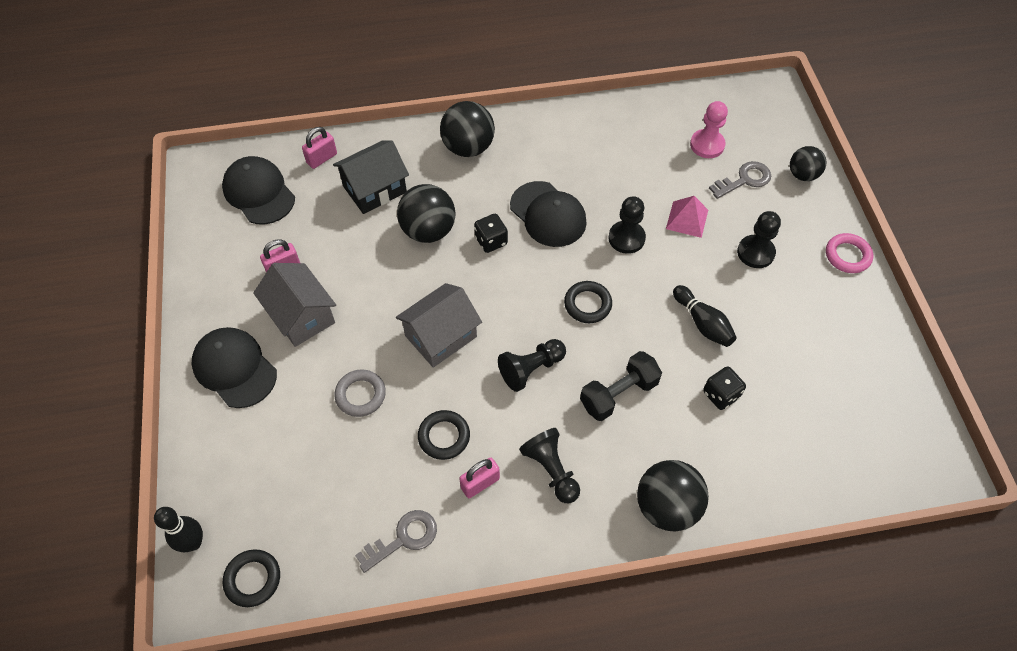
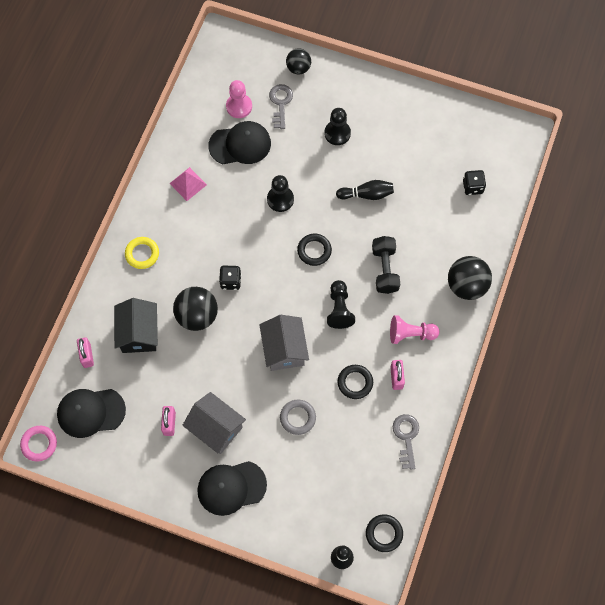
camera: 60 degrees left, 10 degrees up
grey house [253,263,336,347] -> grey house turned 45 degrees clockwise [182,392,246,454]
black ball [440,101,495,157] -> yellow ring [125,237,159,269]
black cap [510,181,587,247] -> black cap moved to [208,121,271,164]
black pawn [519,428,580,503] -> pink pawn [390,315,439,344]
pink pyramid [666,196,708,238] -> pink pyramid moved to [169,167,207,201]
black dice [703,366,746,410] -> black dice moved to [463,170,486,195]
pink ring [826,233,873,273] -> pink ring moved to [20,426,57,462]

